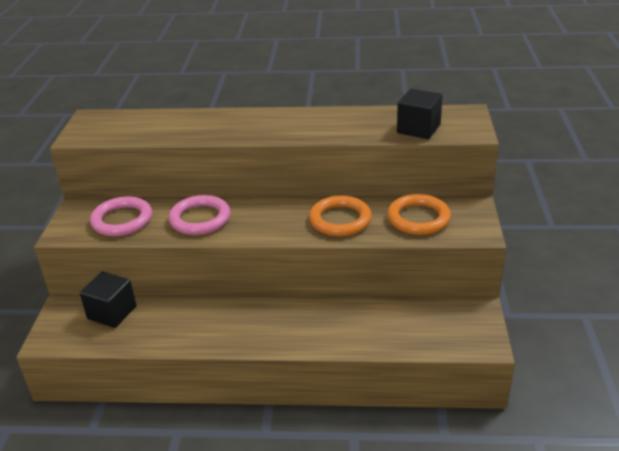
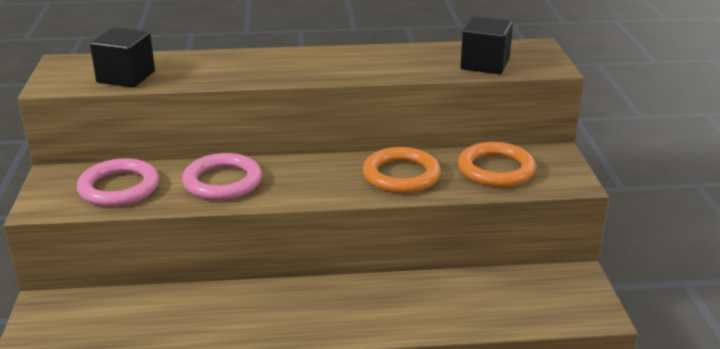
camera: 10 degrees left, 5 degrees down
black cube [79,271,136,328] -> black cube moved to [90,28,155,88]

